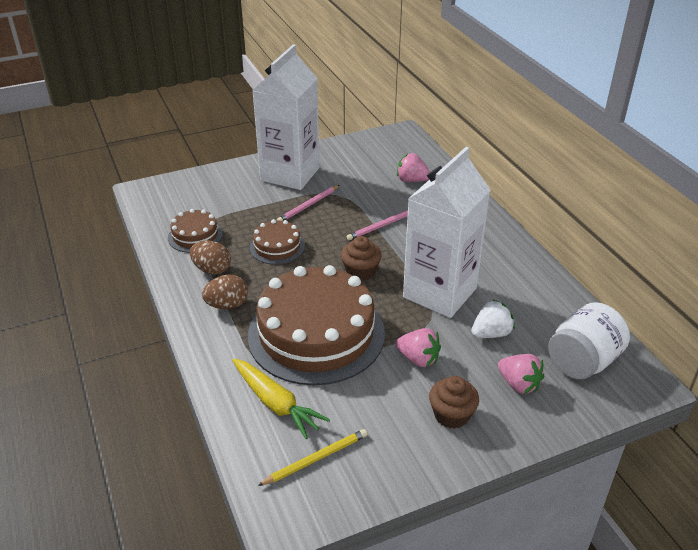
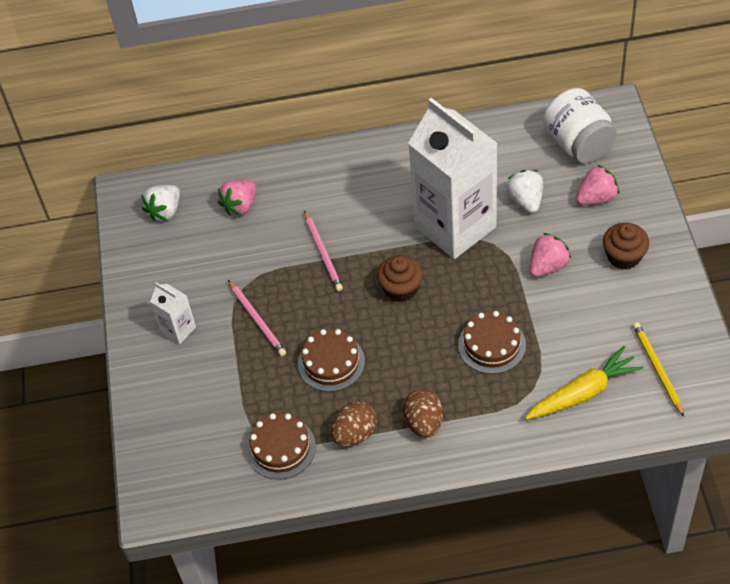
camera: 70 degrees left, 15 degrees up
brown cake [248,265,385,385] -> brown cake [458,311,526,374], size x0.46
white carton [252,44,320,190] -> white carton [150,283,196,344], size x0.42
none -> white strawberry [141,185,180,222]

